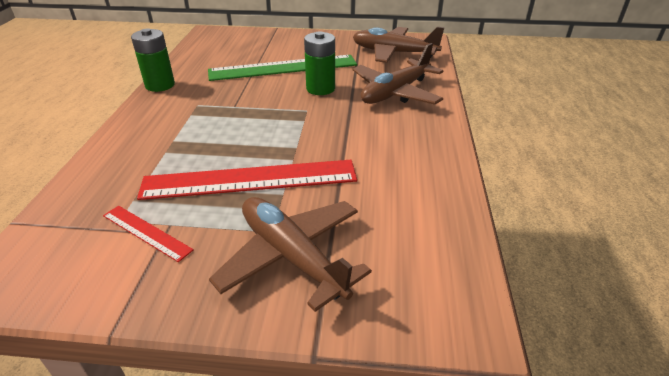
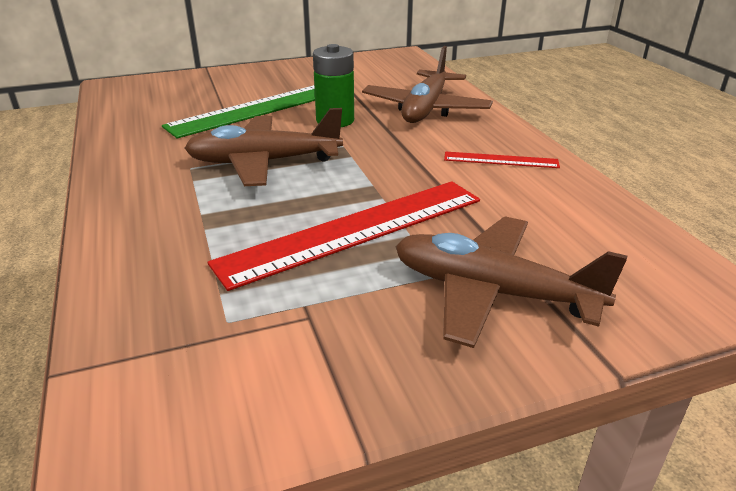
camera: 25 degrees left, 5 degrees down
red ruler [103,206,194,262] -> red ruler moved to [444,152,560,168]
green battery [131,28,175,92] -> none
brown plane [353,27,444,63] -> brown plane moved to [184,108,343,186]

